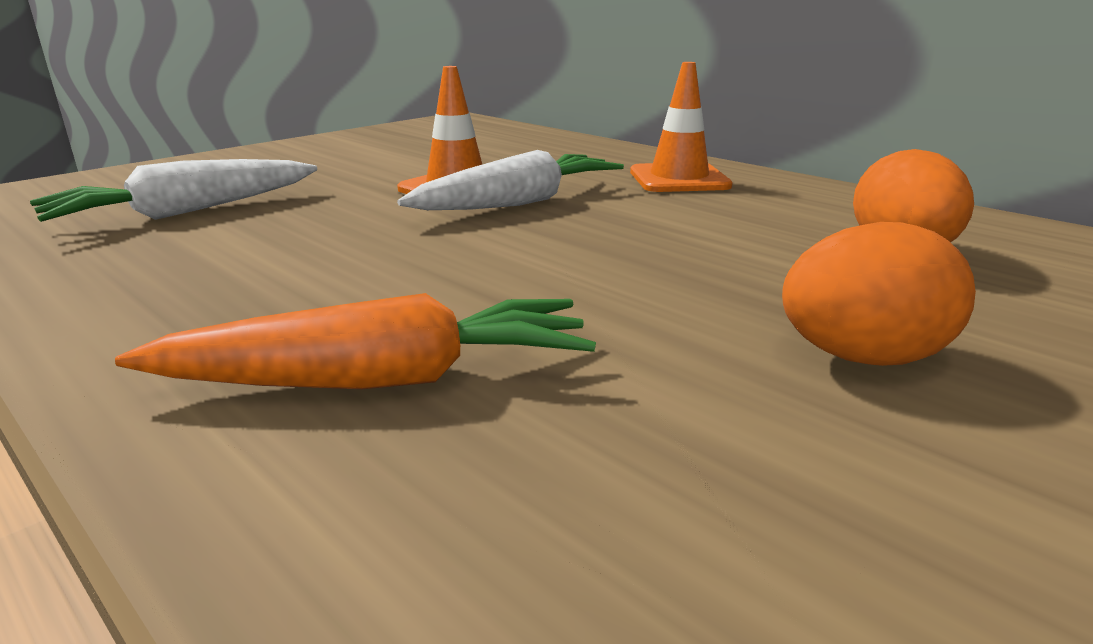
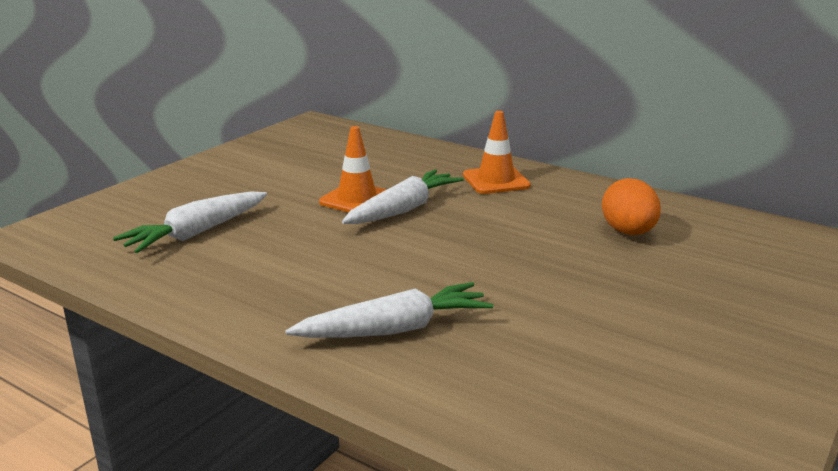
camera: 10 degrees left, 0 degrees up
orange carrot [115,293,596,389] -> white carrot [285,282,493,338]
orange egg [782,222,976,366] -> none

